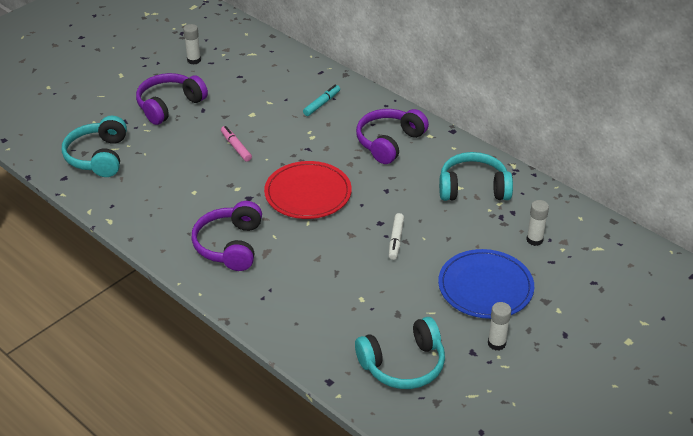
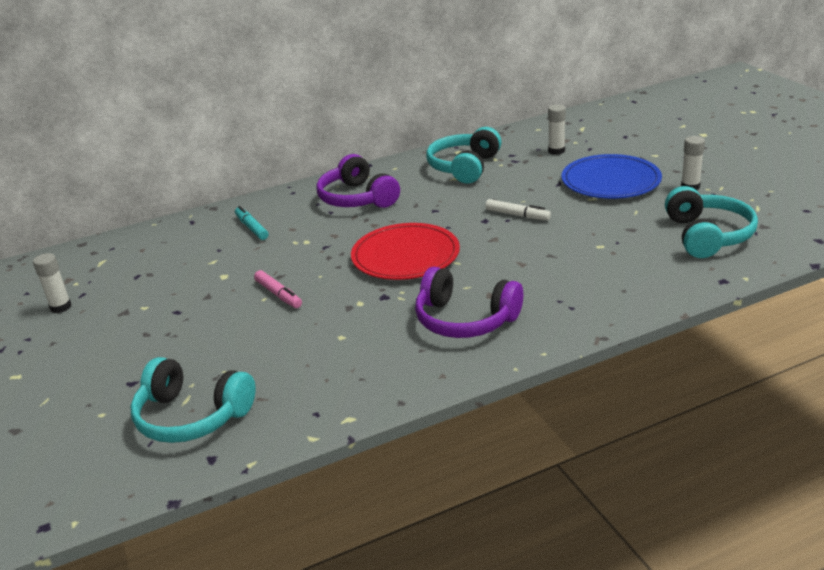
camera: 65 degrees left, 10 degrees down
purple headphones [136,73,208,125] -> none
pink marker [221,126,252,162] -> pink marker turned 120 degrees counterclockwise [254,270,302,308]

